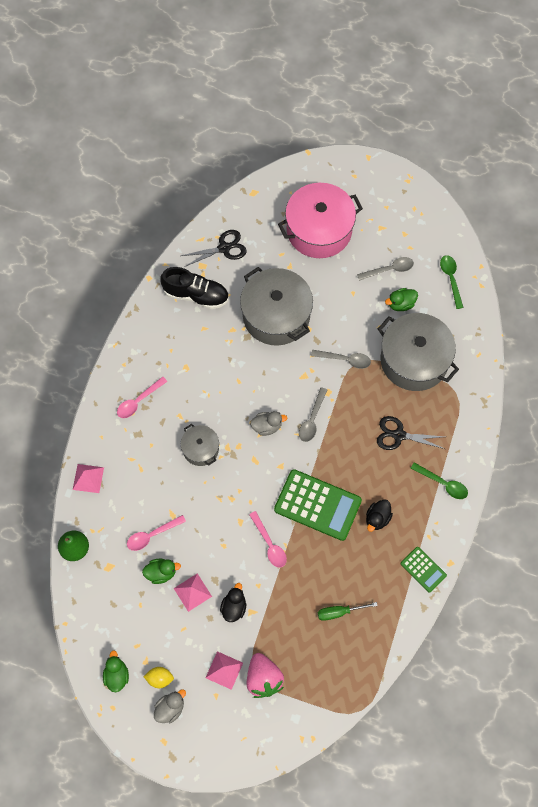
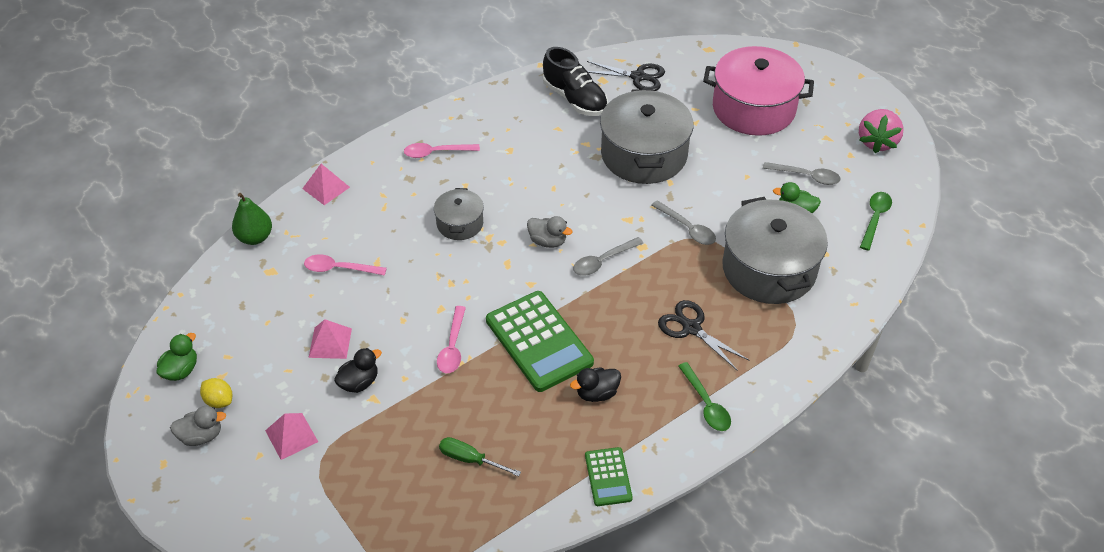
camera: 35 degrees right, 20 degrees down
green duck [142,559,181,584] -> none
pink strawberry [247,653,284,698] -> pink strawberry moved to [859,109,904,153]

